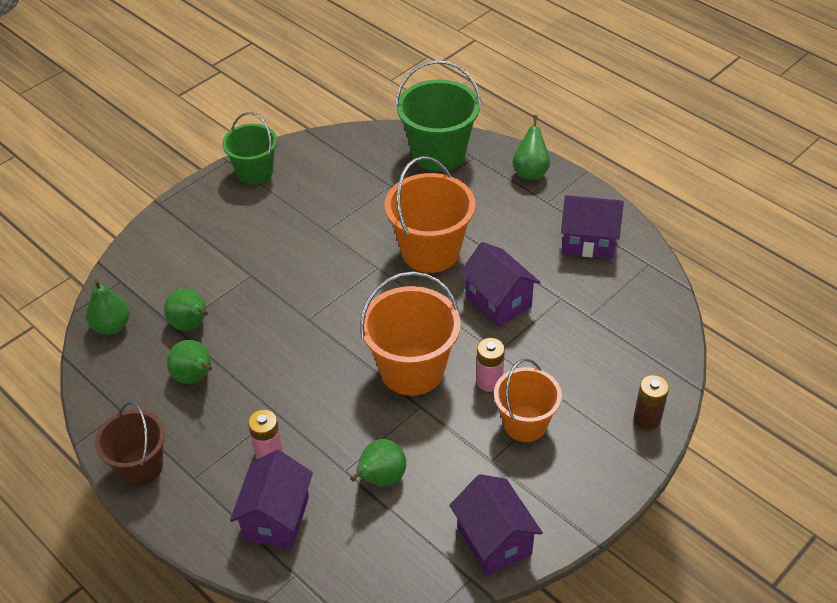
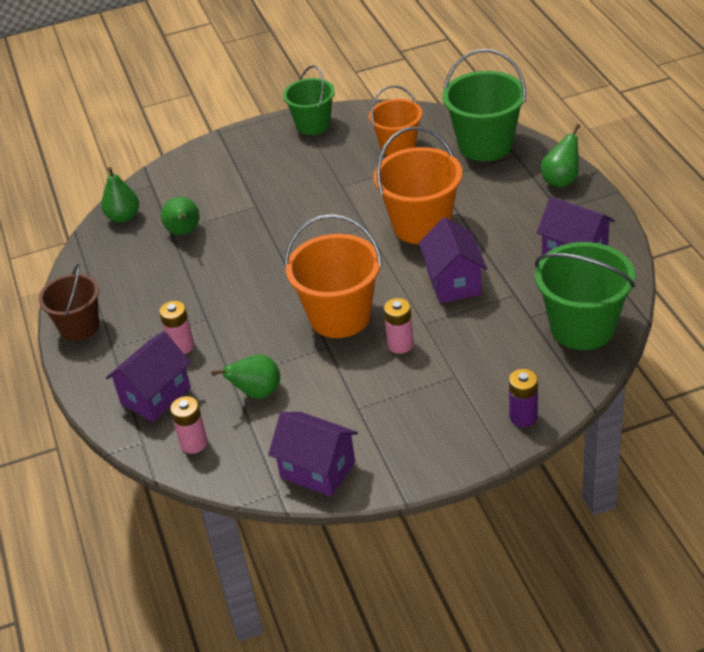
camera: 30 degrees right, 5 degrees down
green pear [167,340,212,384] -> none
purple house [449,474,543,576] -> purple house turned 60 degrees counterclockwise [268,412,358,497]
orange bucket [494,359,562,442] -> orange bucket moved to [369,86,422,156]
brown battery [634,375,669,430] -> purple battery [509,369,538,427]
none -> pink battery [170,396,208,454]
none -> green bucket [535,242,635,350]

